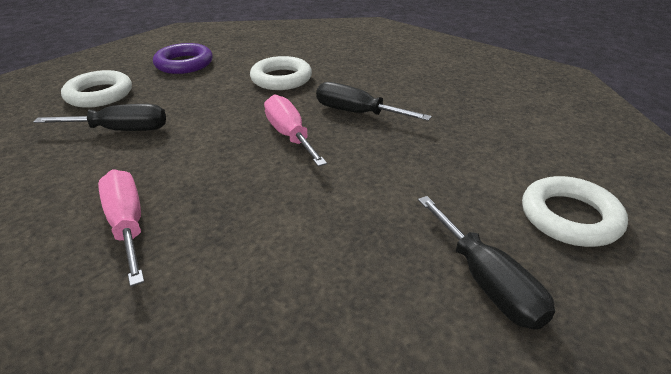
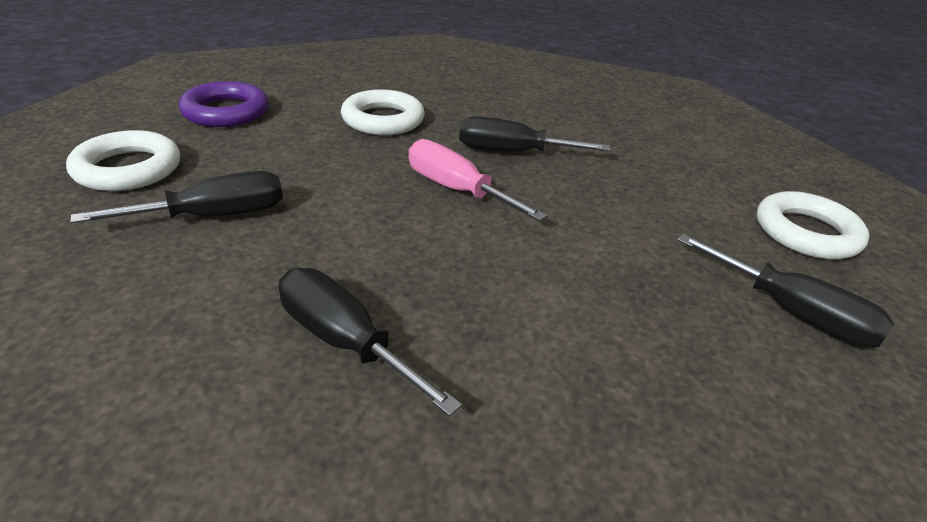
camera: 25 degrees left, 0 degrees up
pink screwdriver [98,169,144,287] -> black screwdriver [279,268,462,416]

